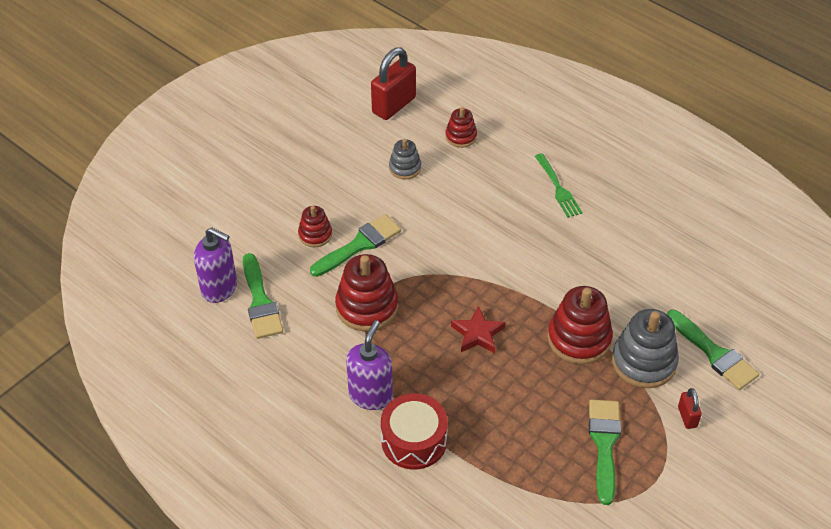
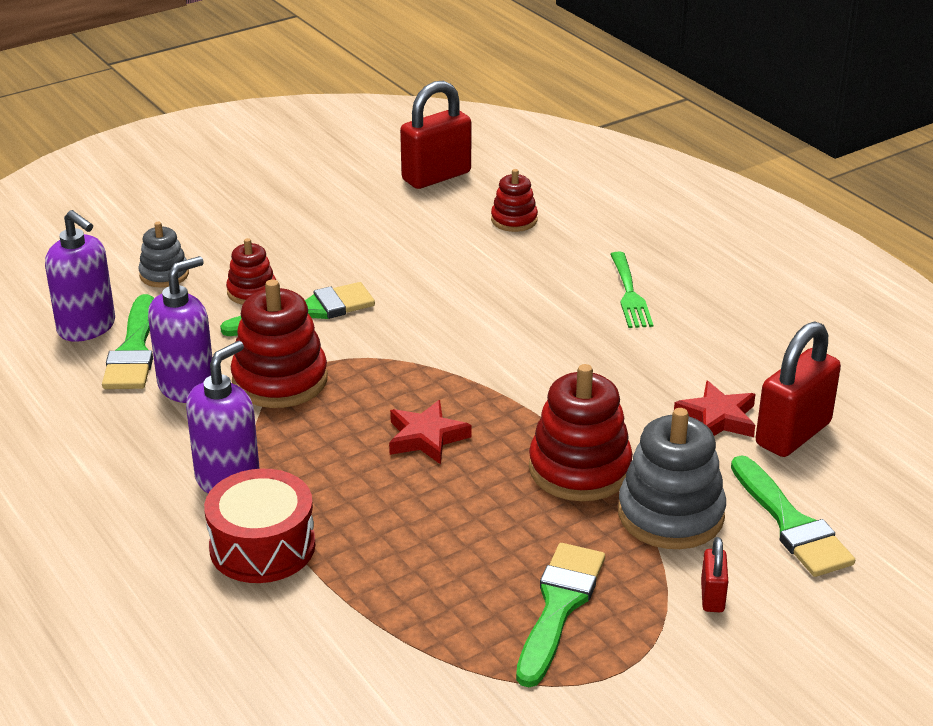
camera: 15 degrees right, 15 degrees down
grey stacking toy [389,139,421,179] -> grey stacking toy moved to [138,222,189,288]
none -> purple soap dispenser [148,256,213,403]
none -> red star [674,381,755,437]
none -> red padlock [755,321,841,457]

